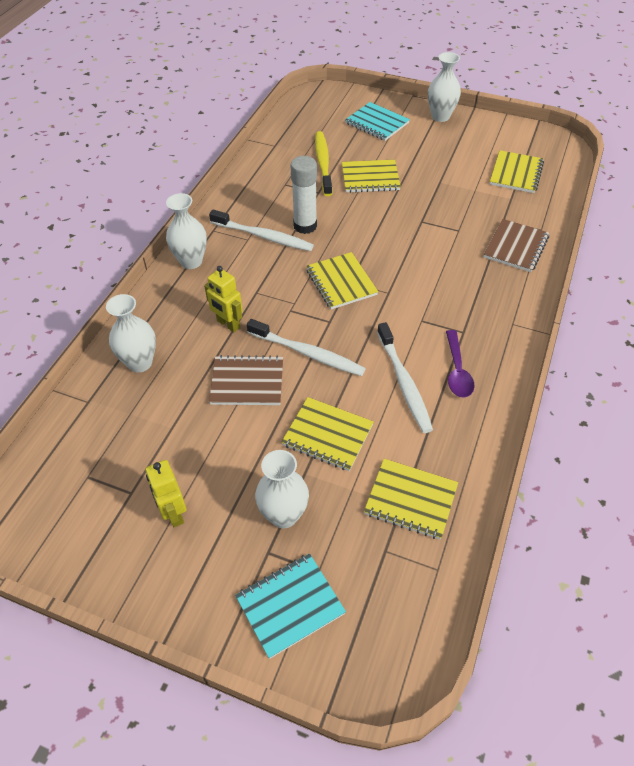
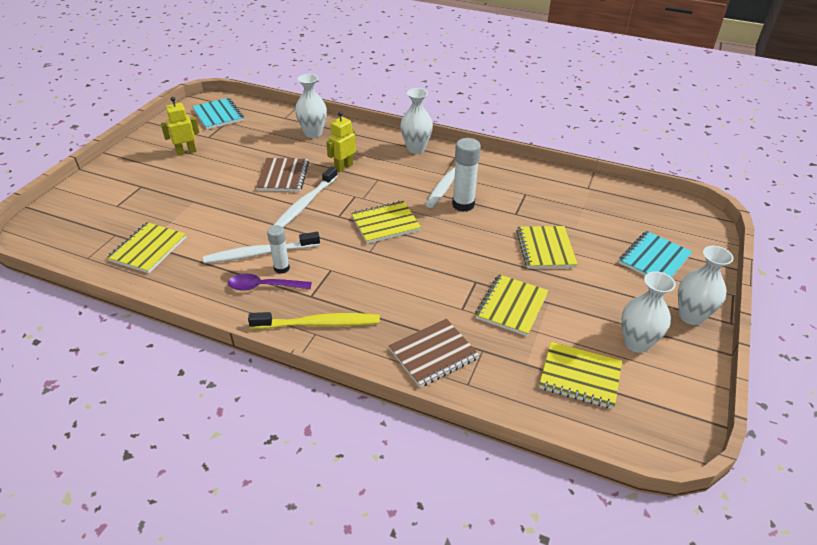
camera: 90 degrees right, 10 degrees down
turquoise notebook [235,553,346,659] -> turquoise notebook moved to [192,98,244,130]
white vase [255,450,309,528] -> white vase moved to [622,271,676,353]
yellow notebook [282,397,374,471] -> yellow notebook moved to [476,274,549,336]
yellow toothbrush [315,131,332,196] -> yellow toothbrush moved to [248,312,380,329]
brown notebook [484,219,549,272] -> brown notebook turned 60 degrees counterclockwise [388,319,479,387]
none -> white glue stick [267,225,290,274]

